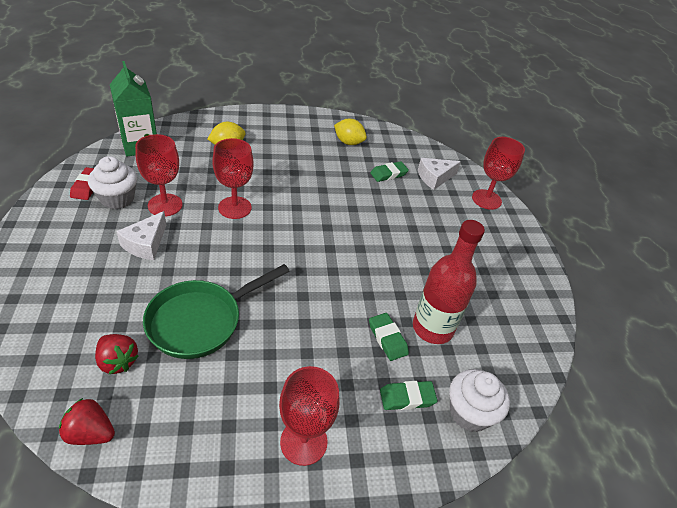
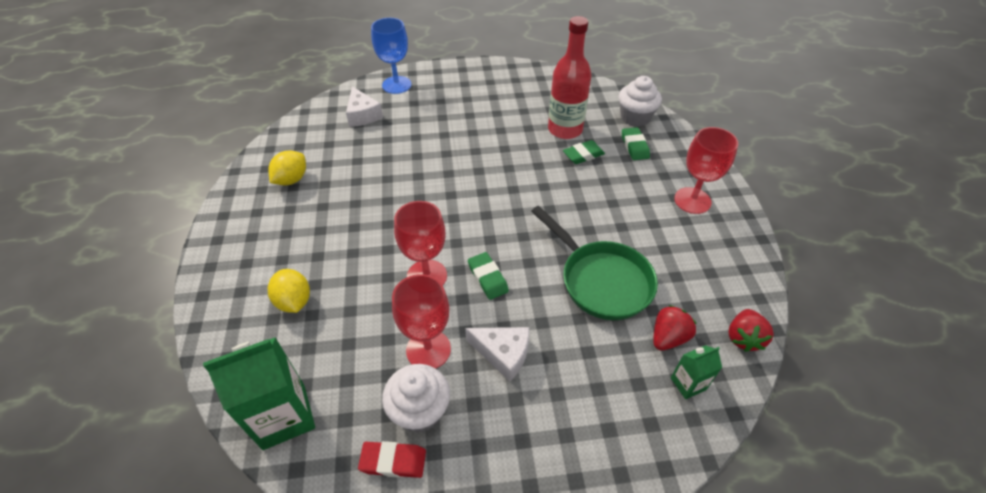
camera: 85 degrees left, 5 degrees up
green eraser [370,161,409,182] -> green eraser moved to [468,252,509,300]
red goblet [472,137,525,210] -> blue goblet [371,18,411,94]
none -> green carton [671,345,722,399]

